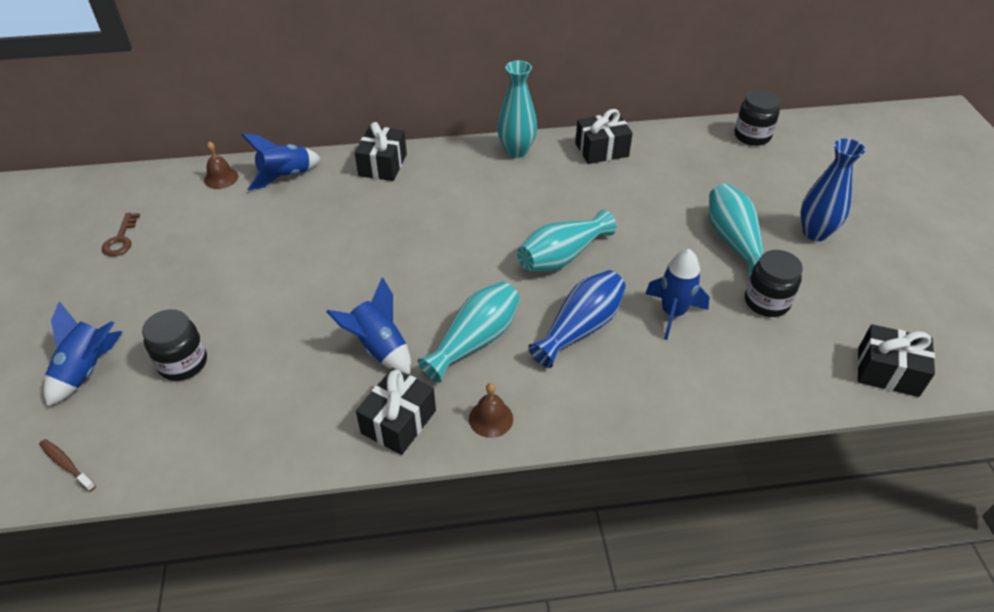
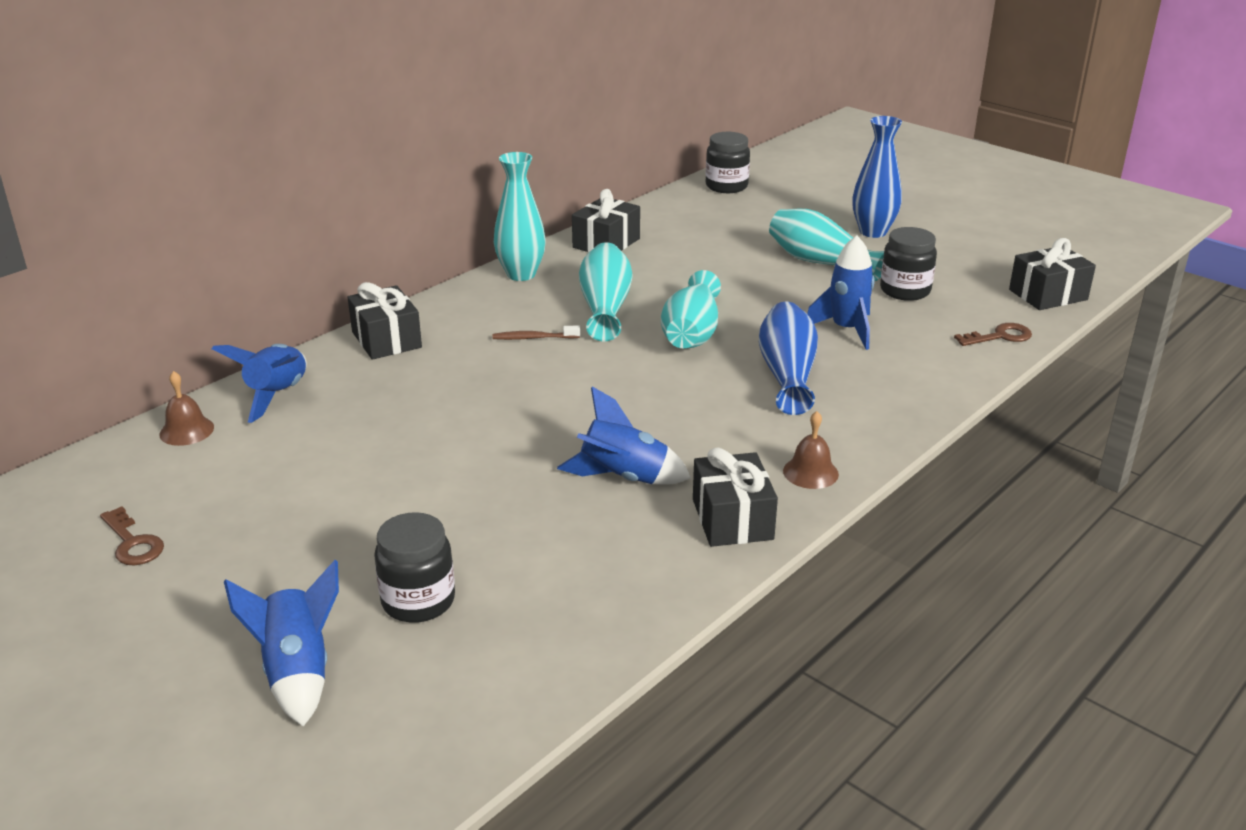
camera: 40 degrees left, 15 degrees down
brown toothbrush [39,439,96,492] -> brown toothbrush moved to [493,326,580,340]
turquoise vase [418,282,520,383] -> turquoise vase moved to [579,242,632,341]
none -> brown key [954,323,1032,346]

